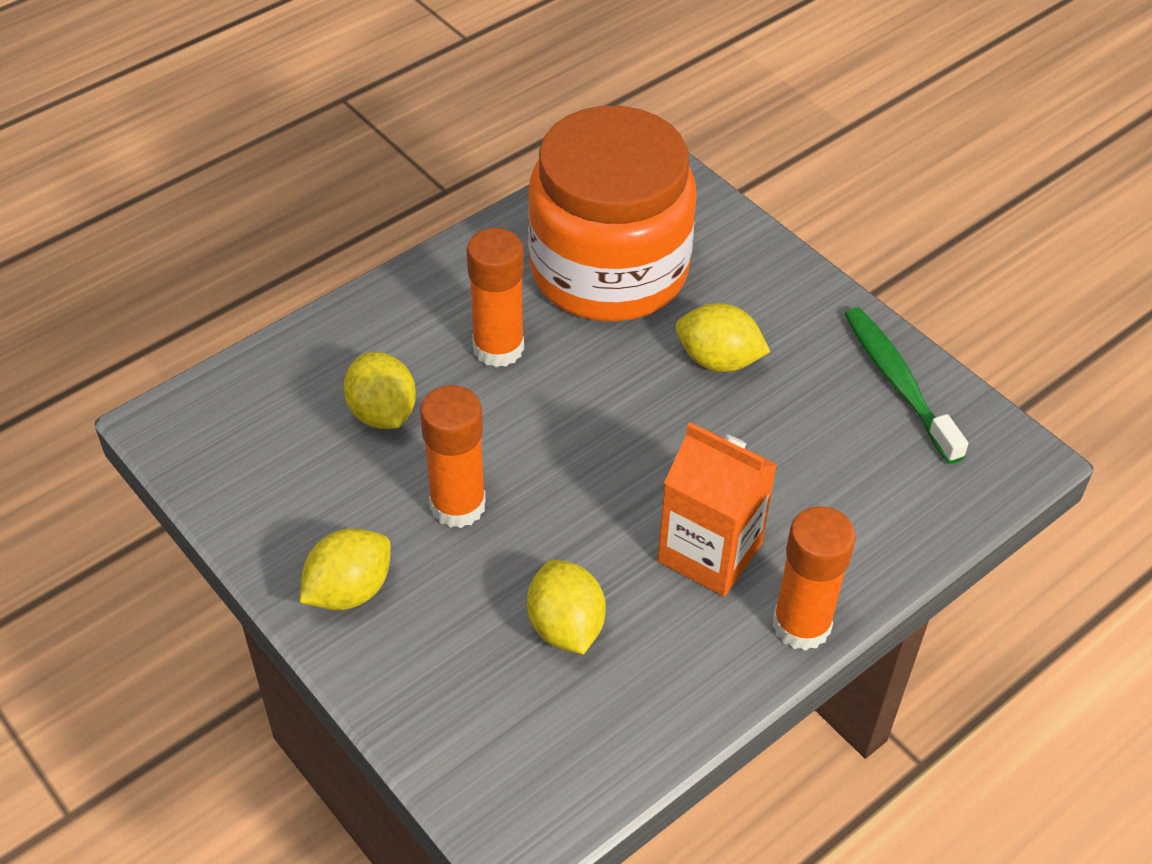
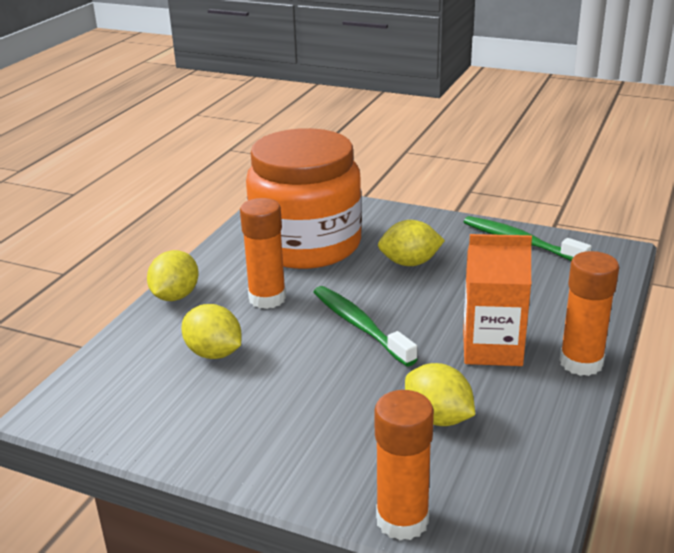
camera: 25 degrees left, 20 degrees down
yellow lemon [300,528,391,610] -> yellow lemon moved to [147,250,199,301]
orange glue stick [420,385,486,528] -> orange glue stick moved to [374,390,434,540]
none -> green toothbrush [313,286,418,366]

